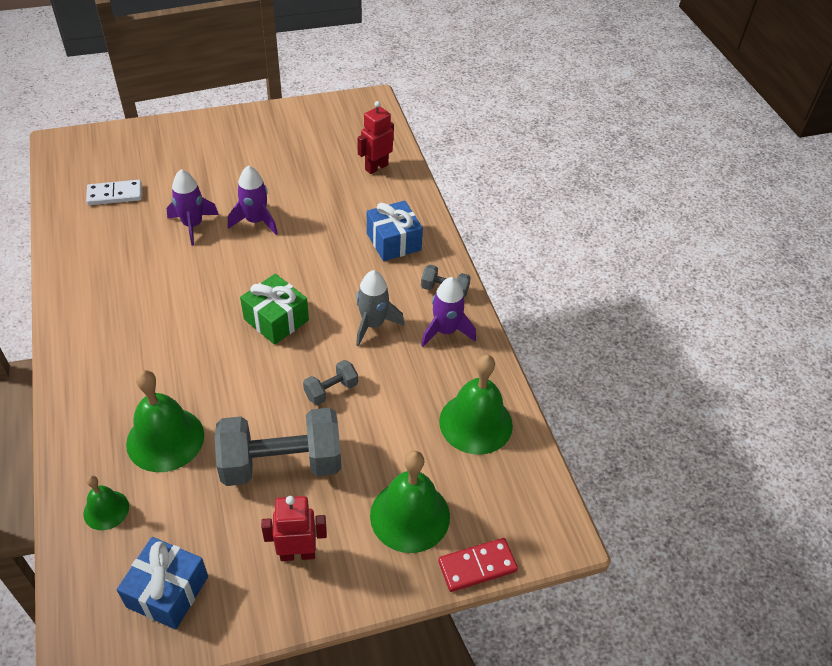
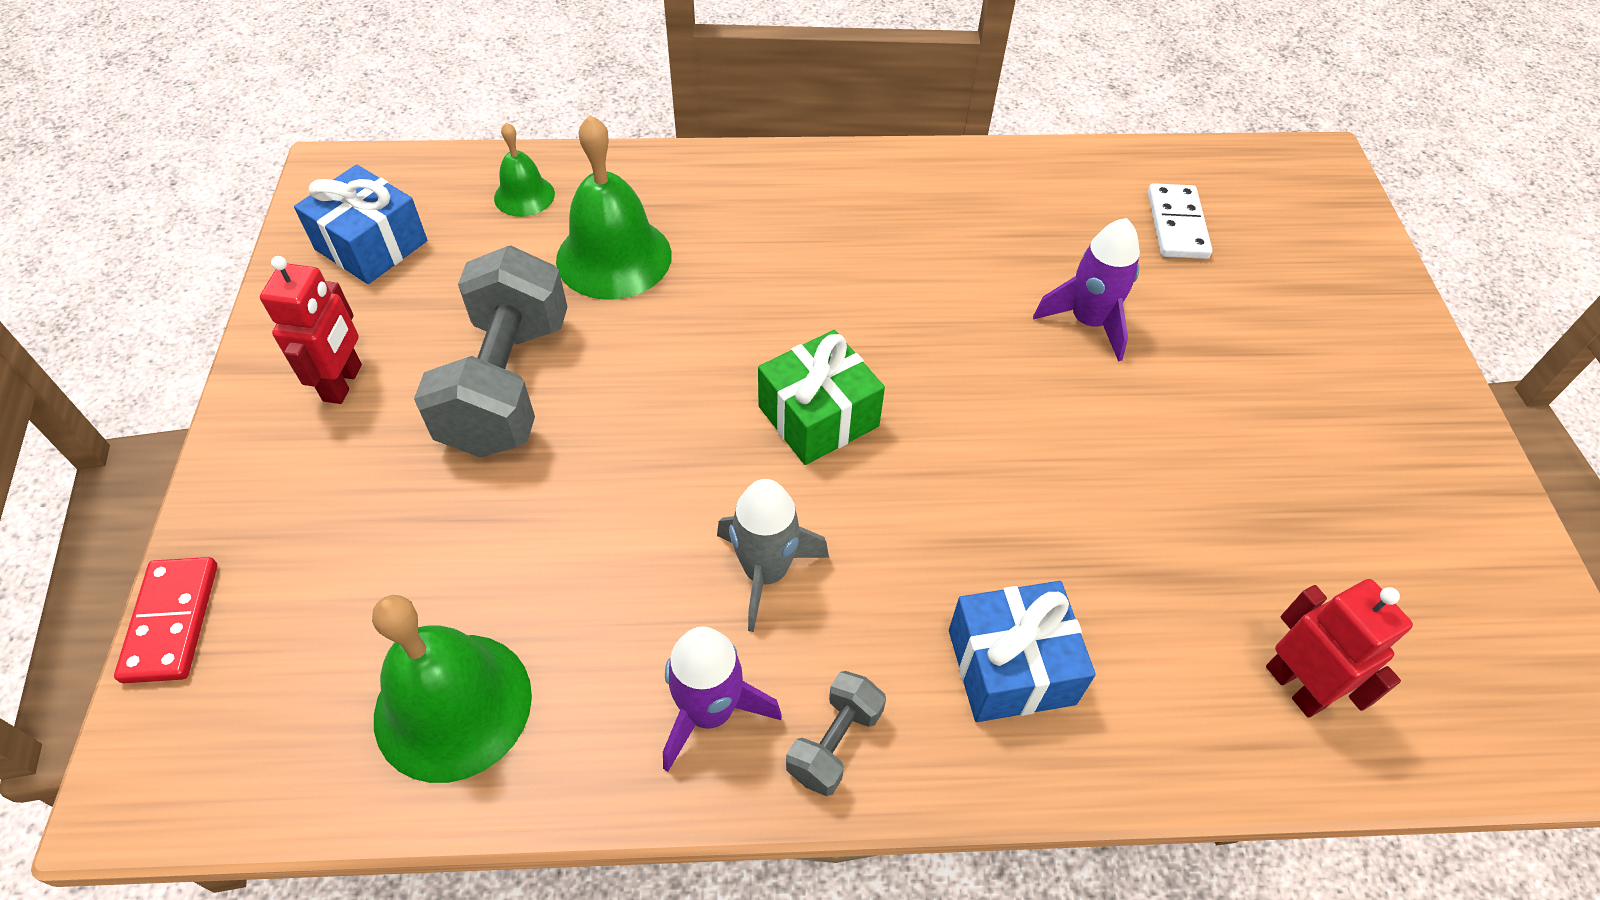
camera: 105 degrees right, 5 degrees up
purple rocket [228,165,278,235] -> none
grey dumbbell [303,360,358,405] -> none
green bell [370,450,450,553] -> none

